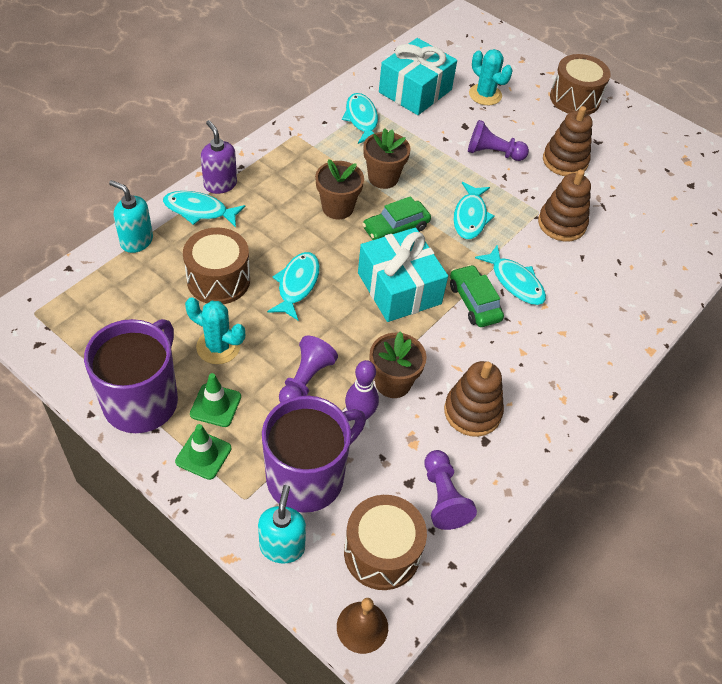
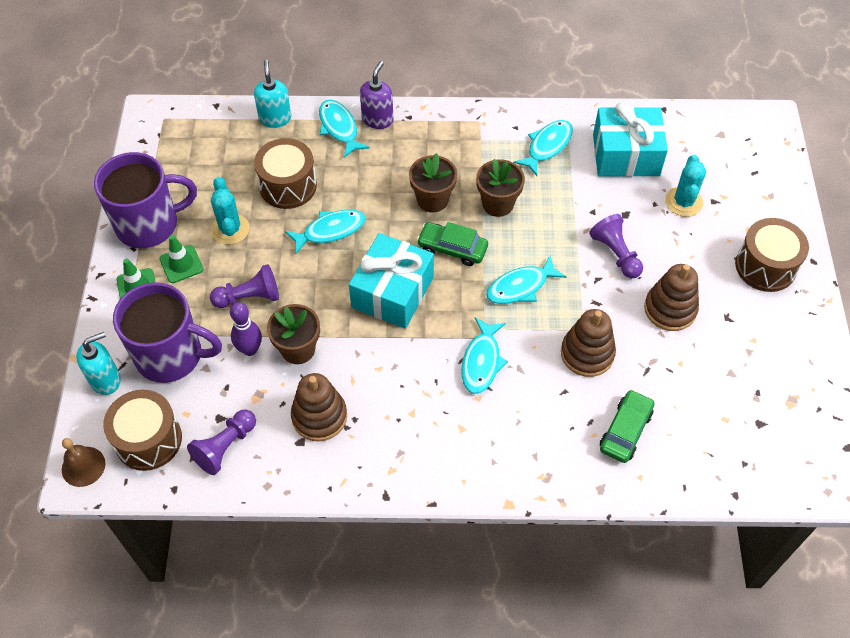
camera: 55 degrees right, 5 degrees up
green car [450,265,504,327] -> green car moved to [600,390,655,463]

